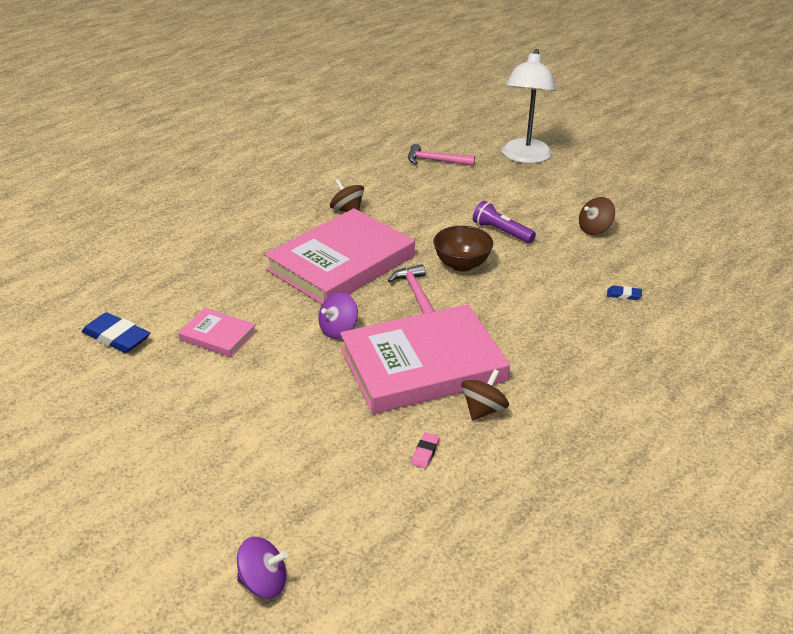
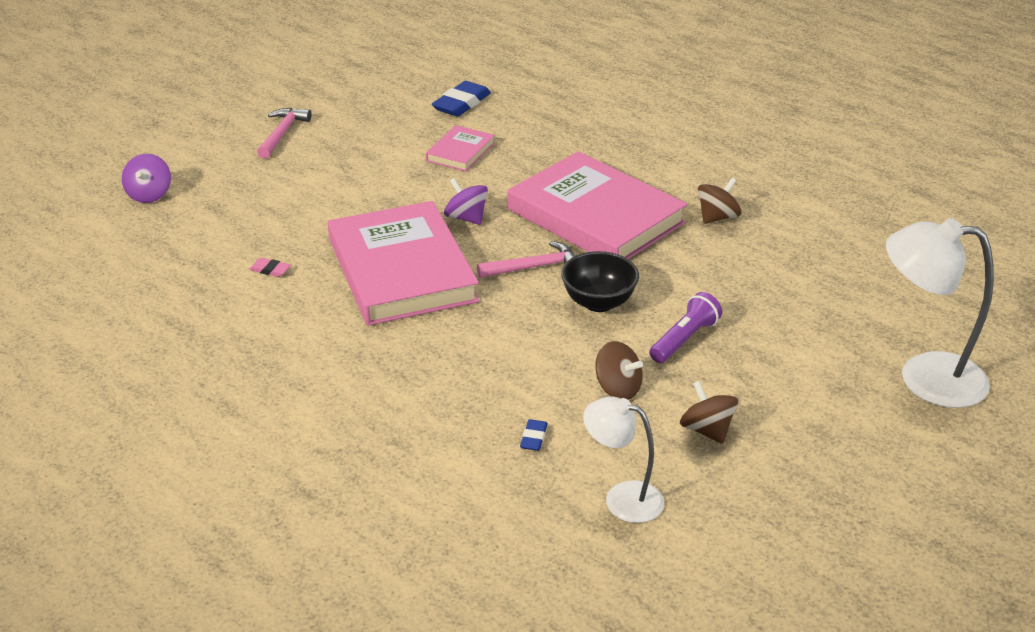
camera: 90 degrees right, 0 degrees up
pink hammer [408,144,475,166] -> pink hammer moved to [257,108,311,159]
brown bowl [433,226,493,272] -> black bowl [561,251,639,312]
brown spinning top [461,369,509,421] -> brown spinning top moved to [595,341,643,400]
none -> white lamp [583,396,664,523]

